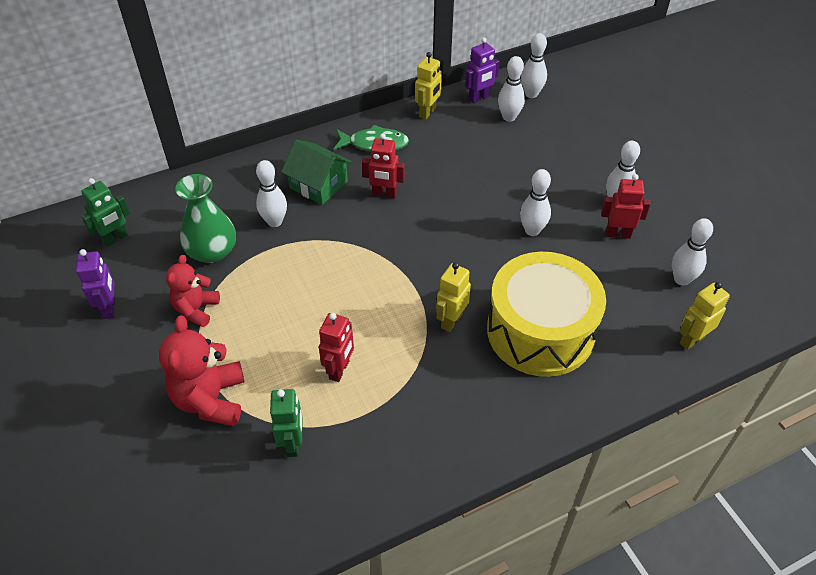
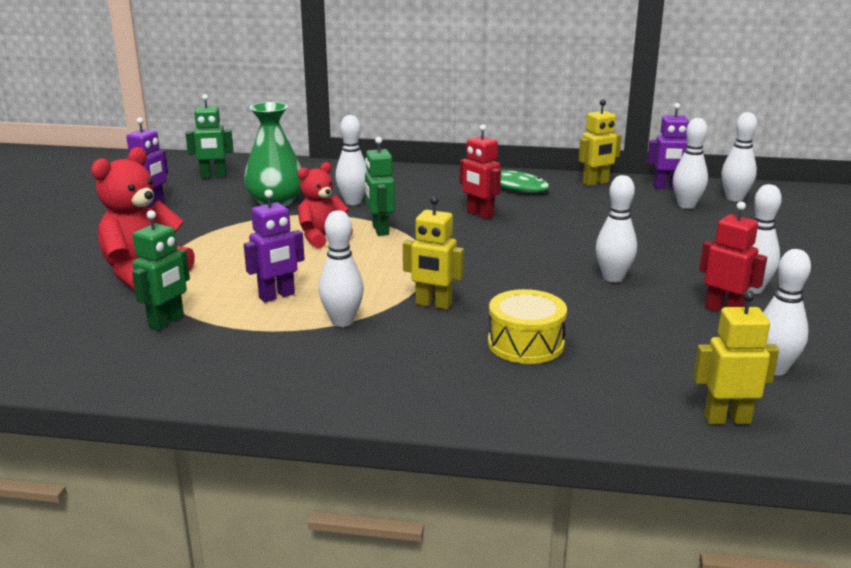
camera: 35 degrees right, 25 degrees down
red teddy bear [166,254,220,327] -> red teddy bear moved to [298,162,353,249]
green house [281,140,352,205] -> none
red robot [319,313,354,382] -> purple robot [244,189,305,302]
yellow robot [436,262,471,332] -> yellow robot turned 135 degrees counterclockwise [403,196,464,310]
yellow drum [487,252,606,377] -> yellow drum [488,289,567,364], size x0.51
none -> white bowling pin [318,210,364,327]
none -> green robot [365,137,395,236]

